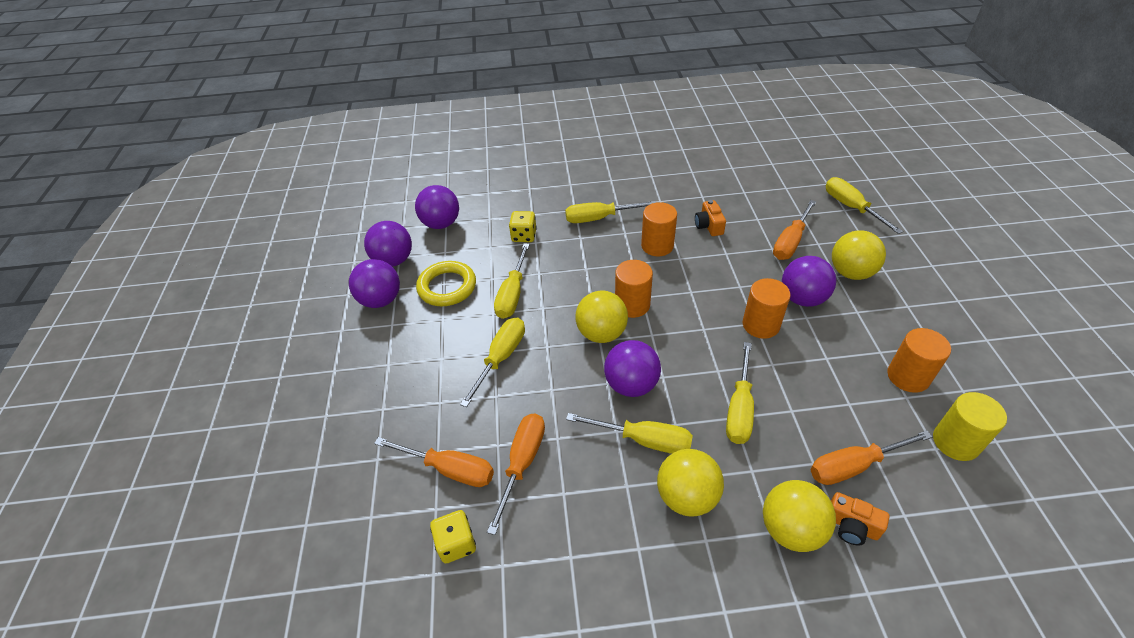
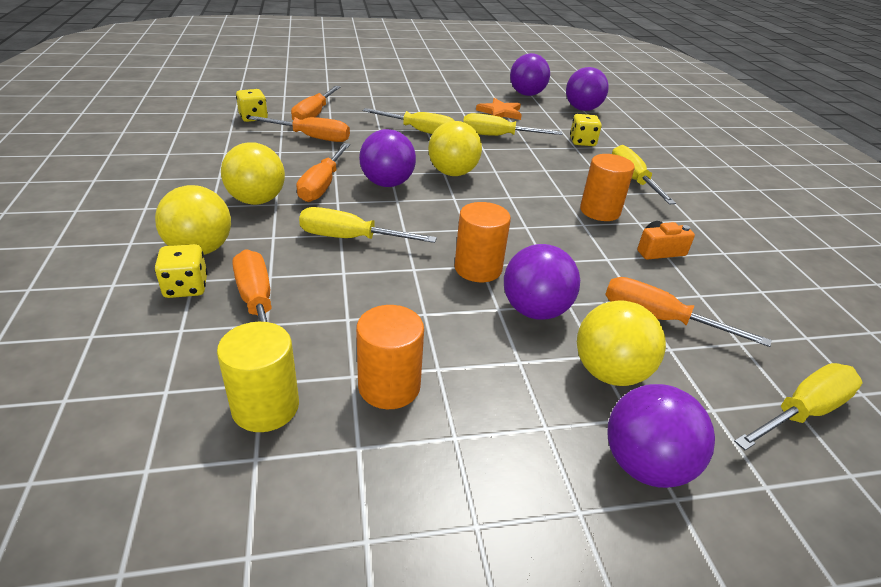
camera: 80 degrees right, 10 degrees down
purple ball [349,259,400,308] -> purple ball moved to [607,384,715,488]
yellow ring [416,261,476,306] -> orange star [476,98,522,120]
yellow screwdriver [566,413,693,454] -> orange screwdriver [296,143,350,202]
orange cylinder [615,260,653,318] -> none
orange camera [831,492,889,546] -> yellow dice [155,244,208,298]

